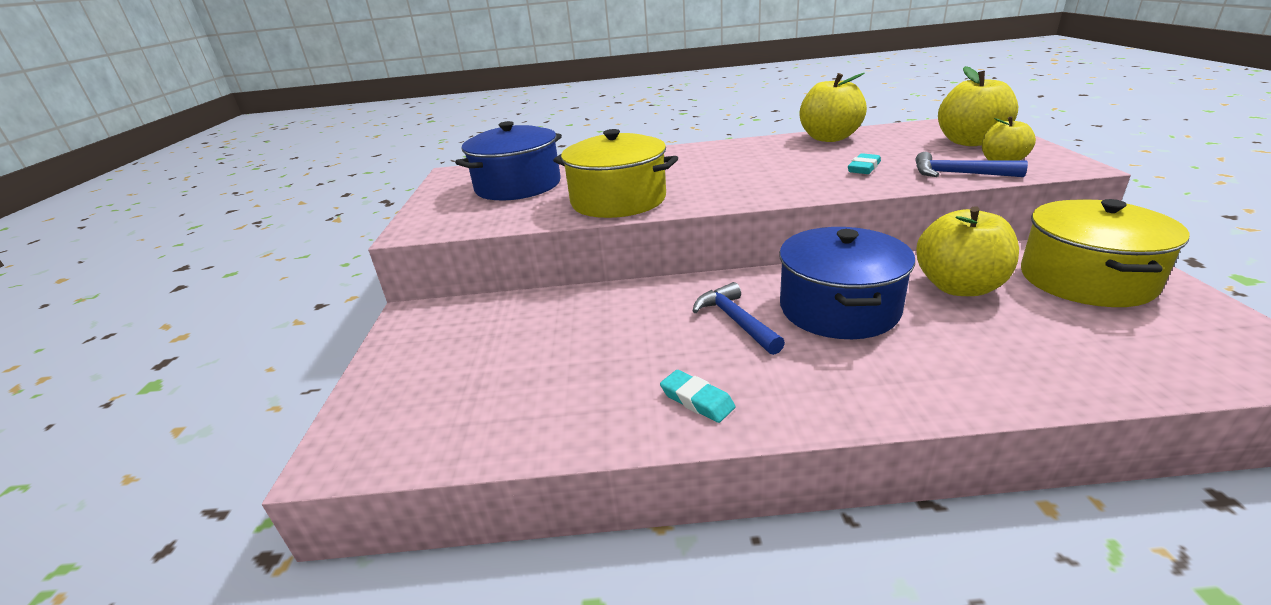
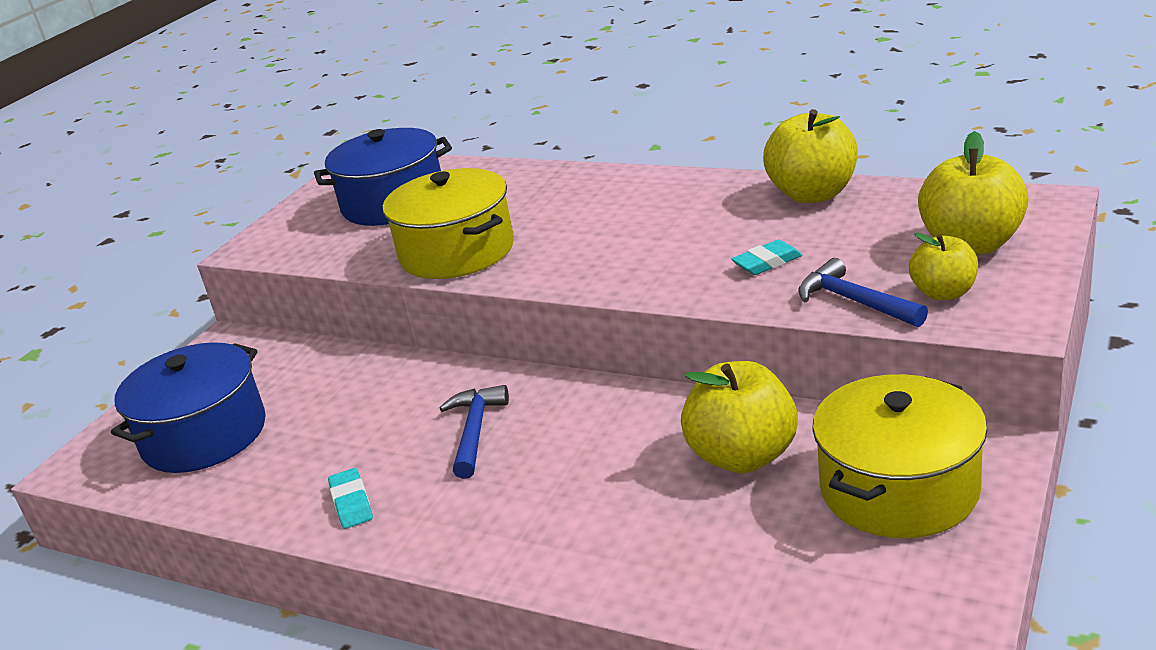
camera: 30 degrees right, 0 degrees up
blue pot [779,227,915,339] -> blue pot moved to [111,342,265,473]

